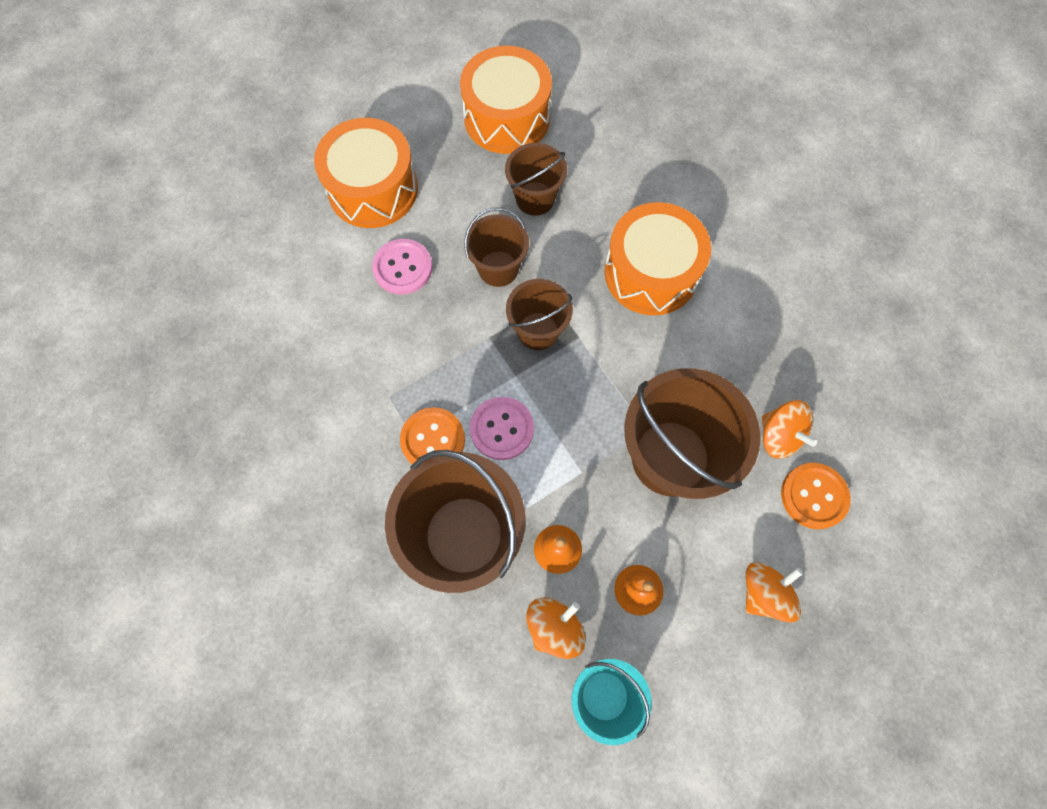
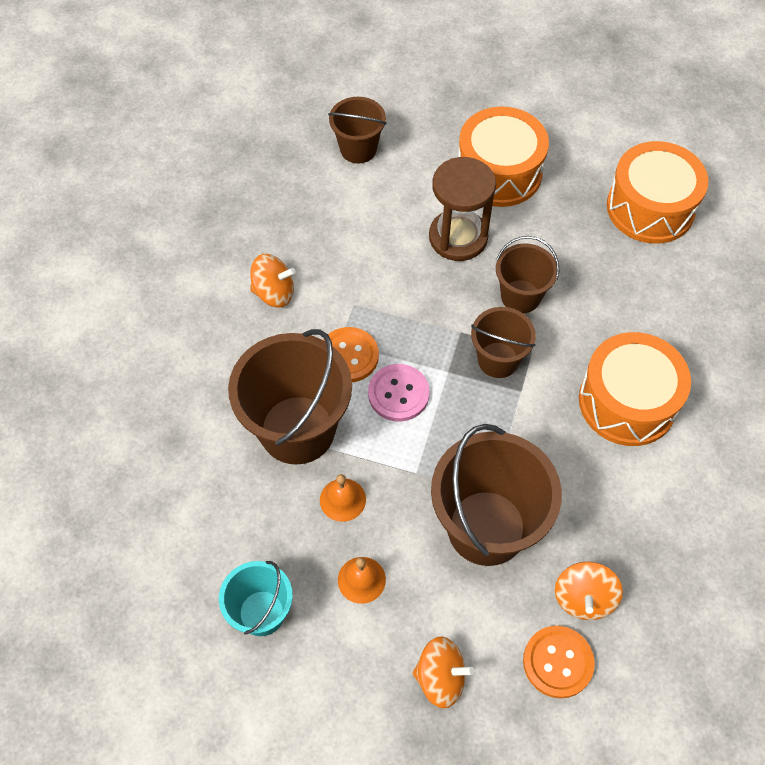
camera: 50 degrees right, 10 degrees down
pink button [372,239,432,295] -> brown hourglass [429,157,496,261]
brown bucket [505,143,567,216] -> brown bucket moved to [328,97,387,164]
orange spinning top [526,598,586,659] -> orange spinning top moved to [250,254,296,308]

